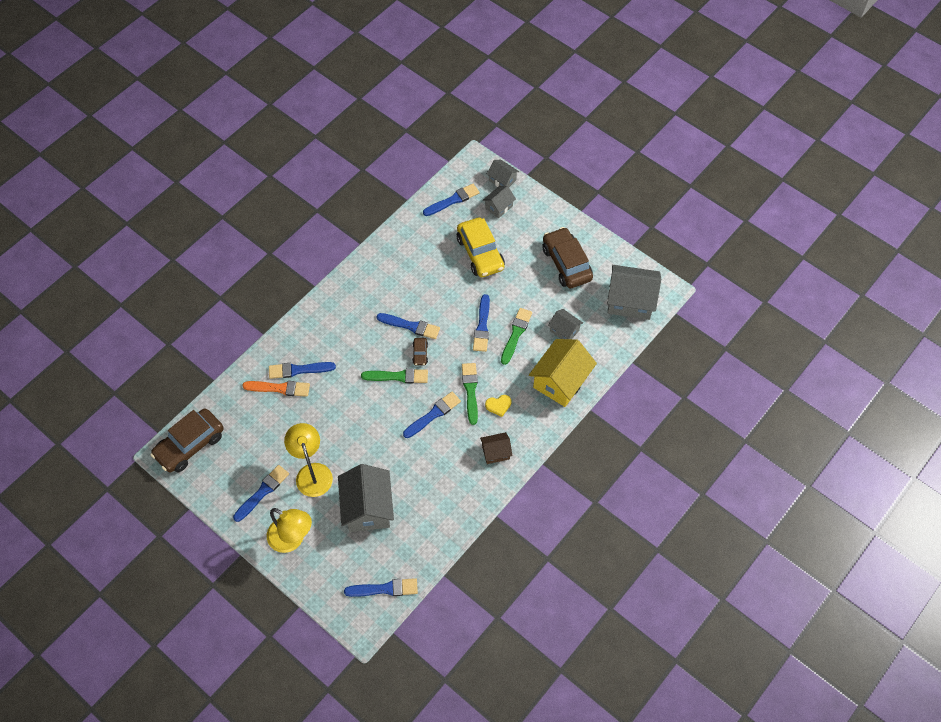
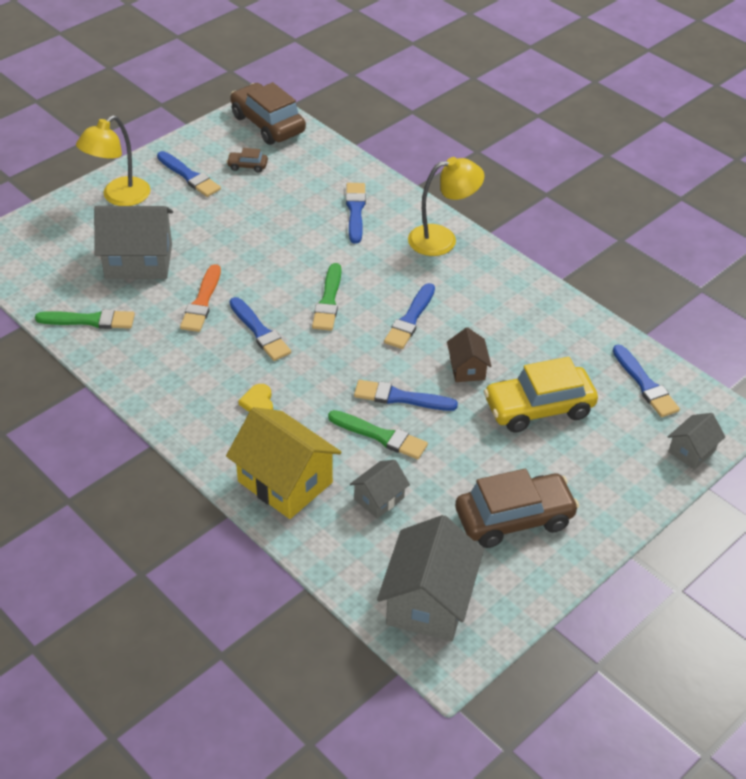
camera: 95 degrees right, 15 degrees down
orange brush [242,381,310,397] -> orange brush moved to [180,264,221,332]
yellow lamp [284,423,333,497] -> yellow lamp moved to [408,157,484,256]
blue brush [344,578,418,597] -> none
brown car [412,338,428,365] -> brown car moved to [226,148,268,173]
green brush [462,363,478,425] -> green brush moved to [35,309,135,329]
brown house [480,432,513,464] -> brown house moved to [447,327,492,382]
grey house [483,186,516,219] -> none

